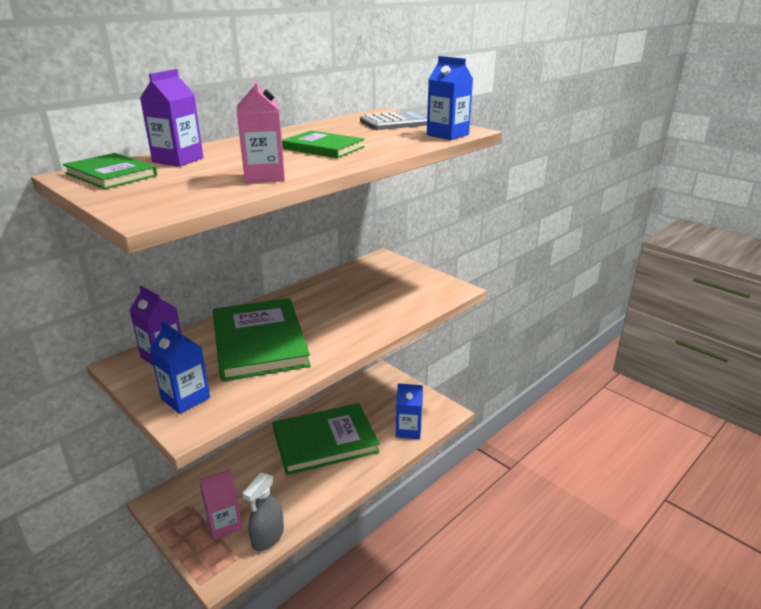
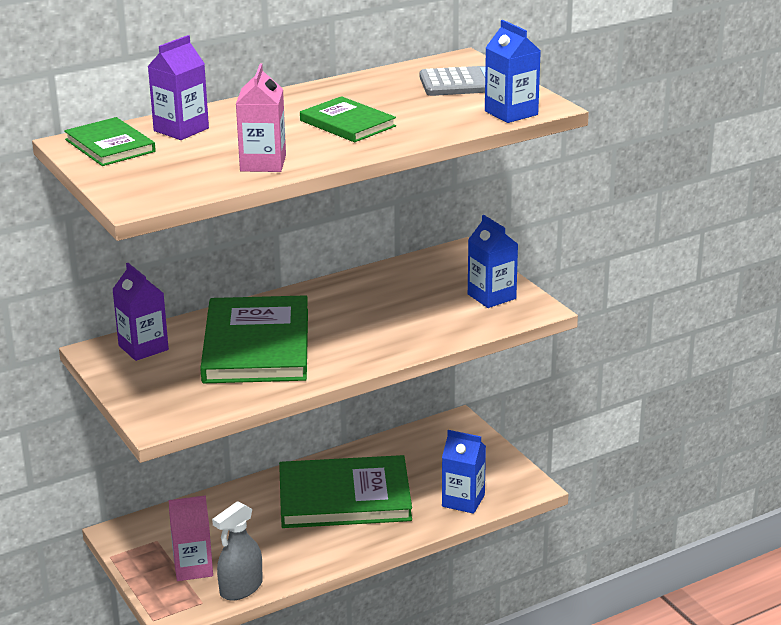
camera: 15 degrees right, 0 degrees up
blue carton [150,322,210,414] -> blue carton moved to [468,215,518,308]

